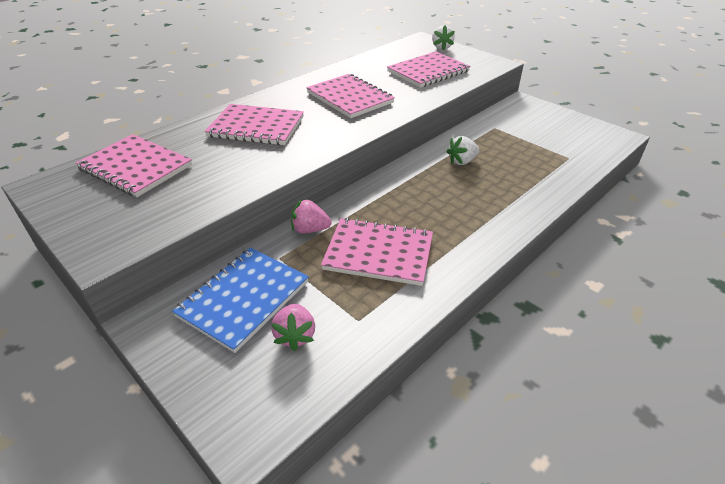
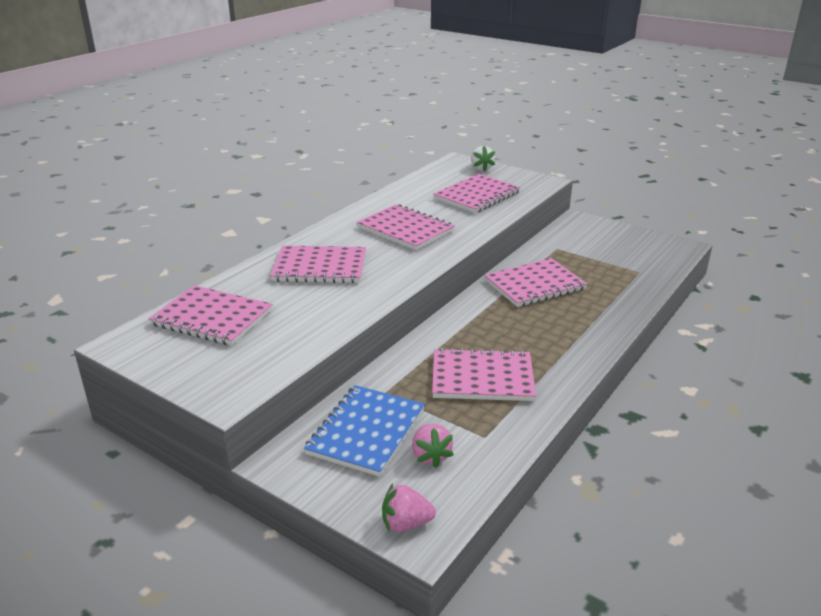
camera: 10 degrees left, 10 degrees down
pink strawberry [291,199,332,234] -> pink strawberry moved to [382,484,436,532]
white strawberry [446,136,479,165] -> pink notebook [484,258,587,307]

